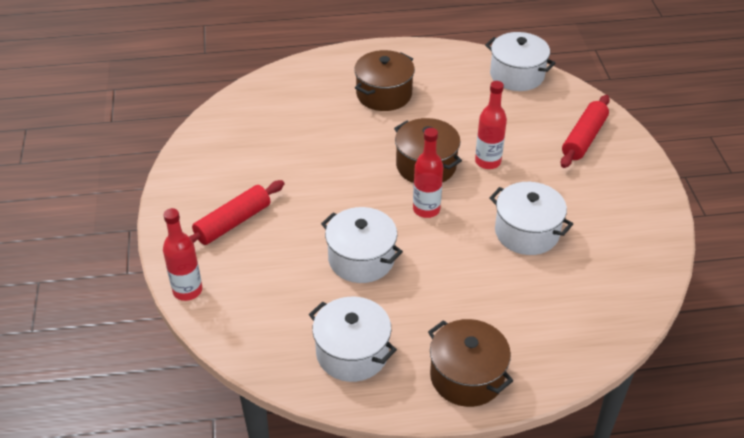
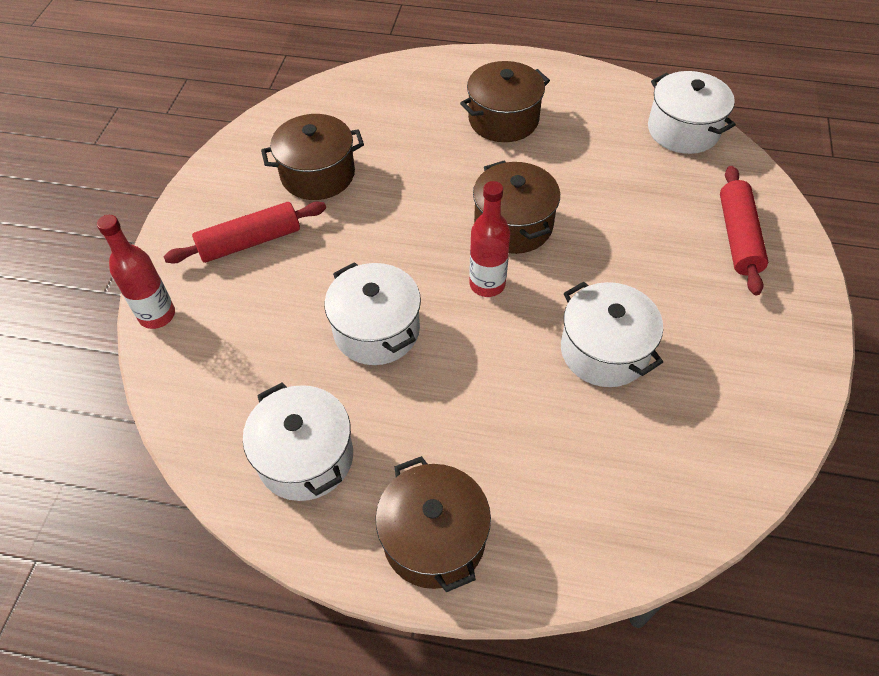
camera: 20 degrees right, 10 degrees up
red bottle [475,81,507,169] -> none
red rolling pin [561,95,610,168] -> red rolling pin turned 45 degrees counterclockwise [720,166,768,295]
none -> brown pot [261,114,364,200]

